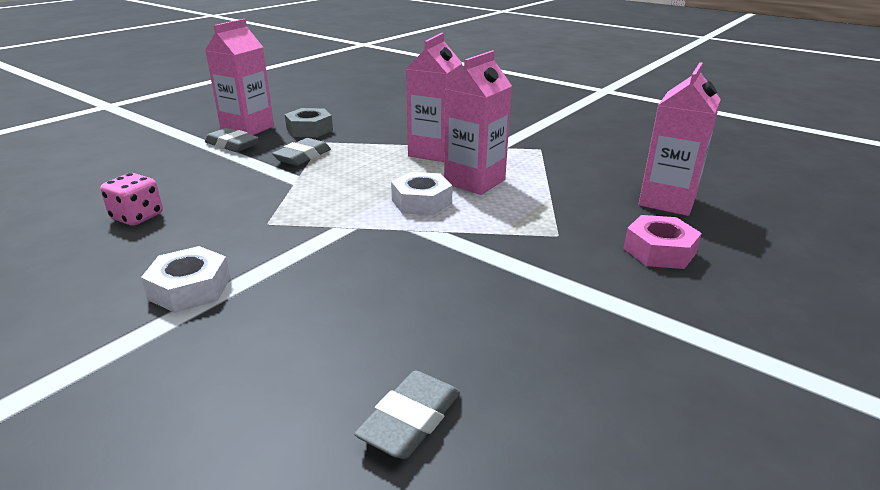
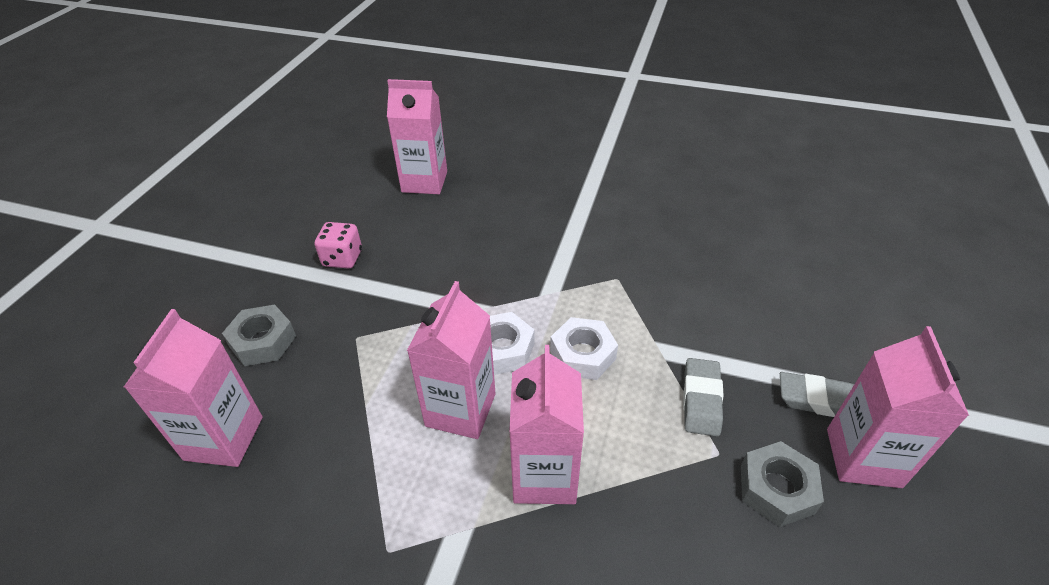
camera: 160 degrees right, 15 degrees up
pink dice [100,173,163,226] -> pink dice moved to [315,222,362,269]
white nut [141,246,230,313] -> white nut moved to [550,317,618,380]
grey eraser [354,371,460,459] -> pink carton [387,79,447,194]
pink nut [623,215,702,269] -> grey nut [222,305,296,366]

